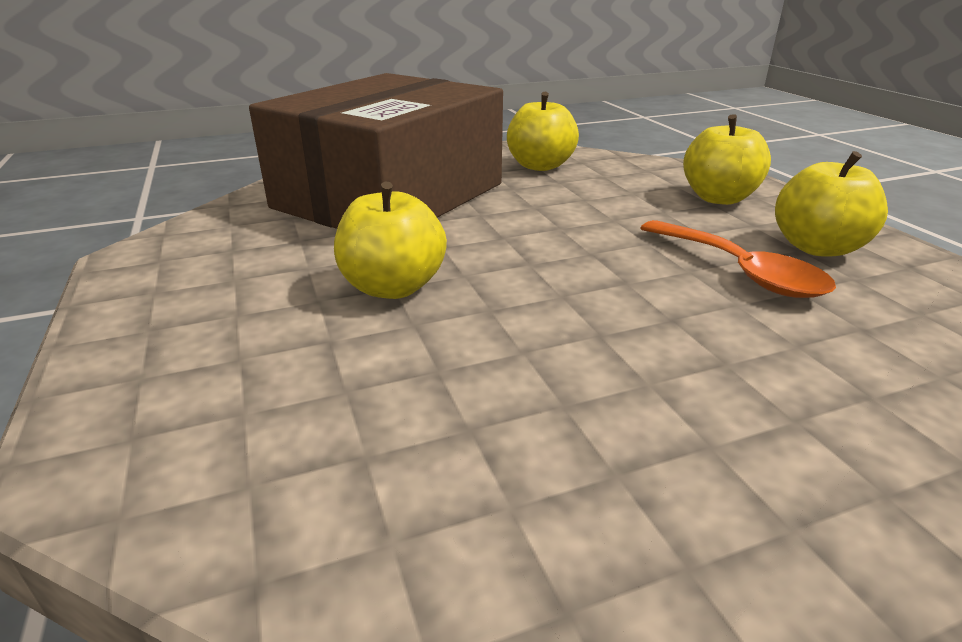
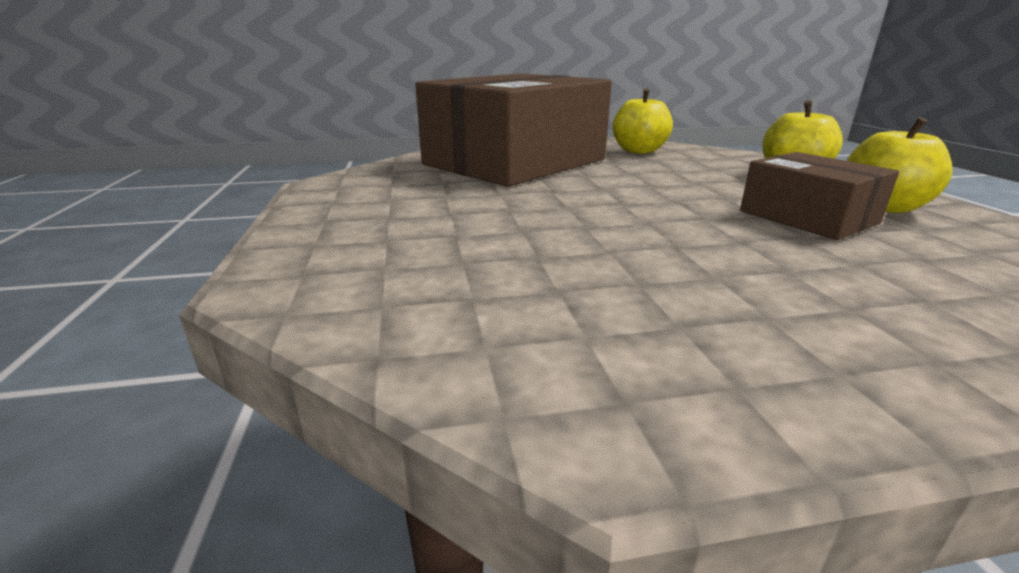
camera: 10 degrees right, 5 degrees down
yellow apple [334,182,447,299] -> none
orange spoon [640,220,836,298] -> brown box [740,152,899,240]

